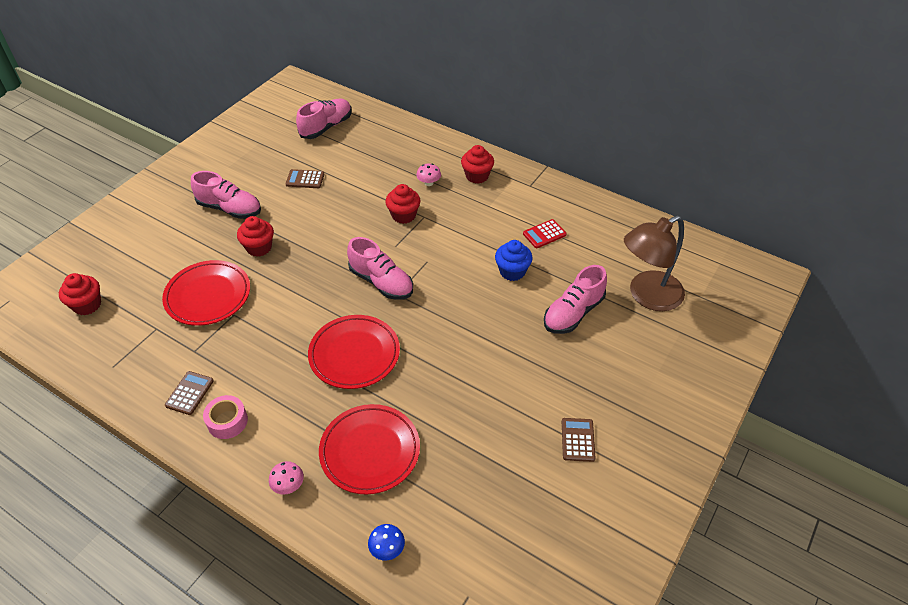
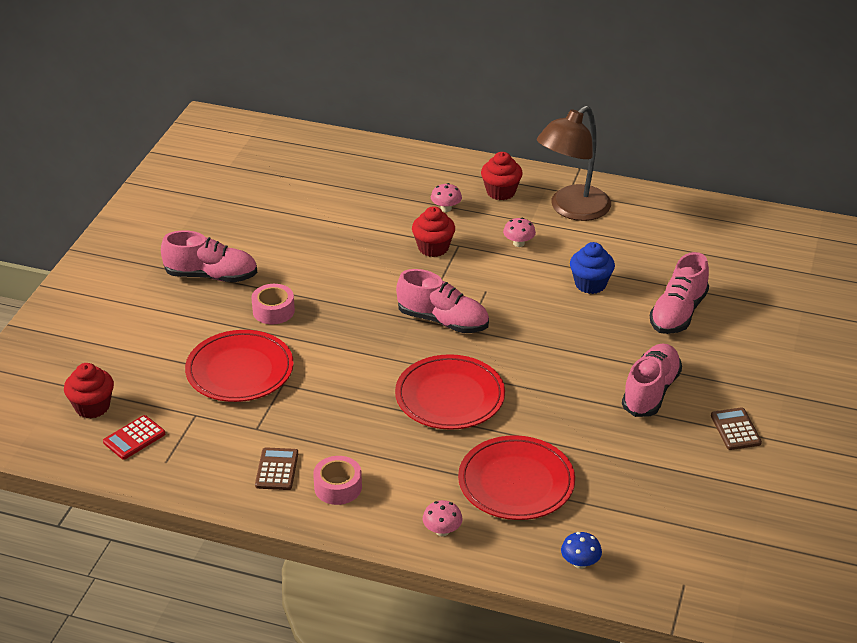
camera: 15 degrees left, 10 degrees down
red cupcake [237,216,274,257] -> pink tape [251,284,295,324]
brown calculator [286,169,324,188] -> none
pink shoe [296,99,352,139] -> pink shoe moved to [622,343,682,417]
red calculator [523,219,567,248] -> red calculator moved to [103,415,165,460]
brown lamp [624,215,685,311] -> brown lamp moved to [537,106,611,221]
none -> pink mushroom [503,218,536,247]

